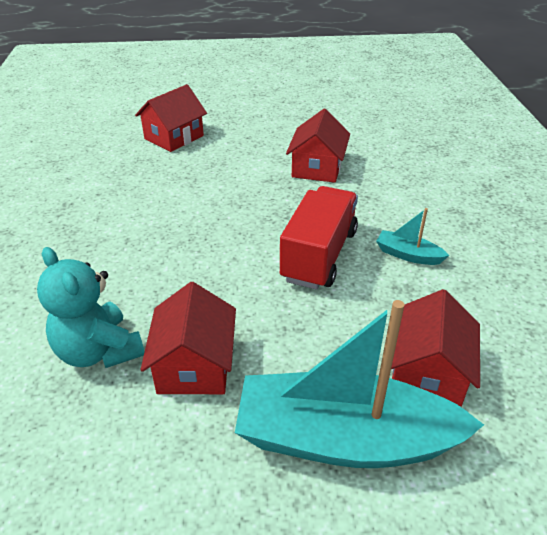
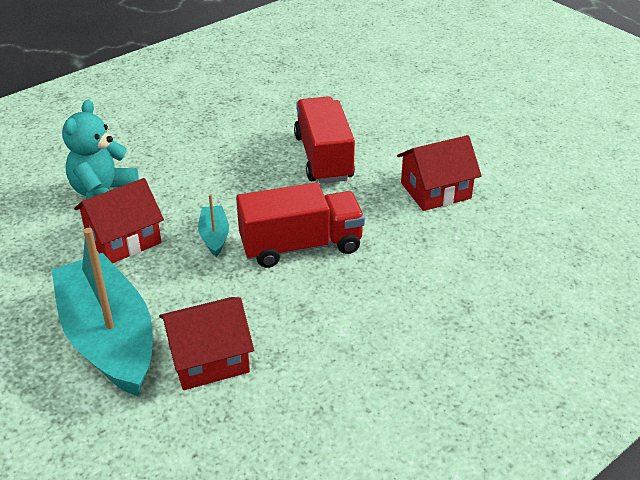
camera: 55 degrees right, 0 degrees up
red house [135,84,207,152] -> none
turquoise boat [376,208,449,265] -> turquoise boat moved to [198,194,229,257]
none -> red truck [294,96,355,184]

